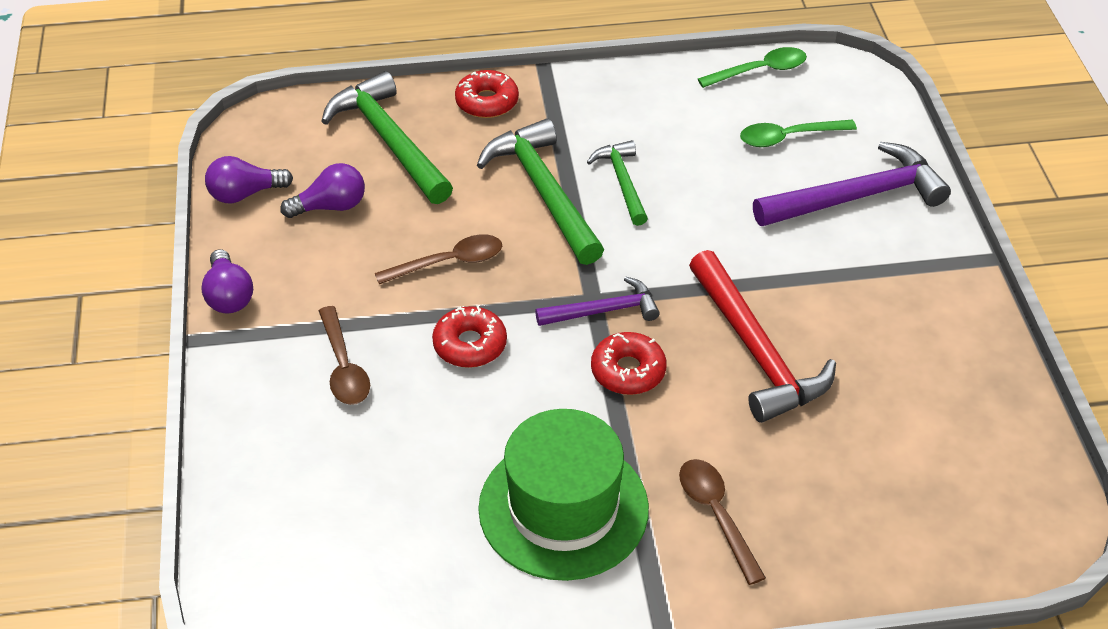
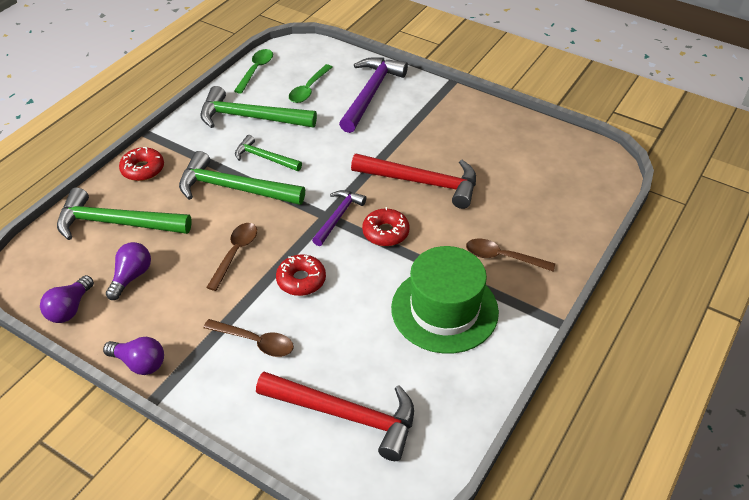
camera: 50 degrees left, 0 degrees up
none -> green hammer [200,86,317,128]
none -> red hammer [256,372,414,461]

